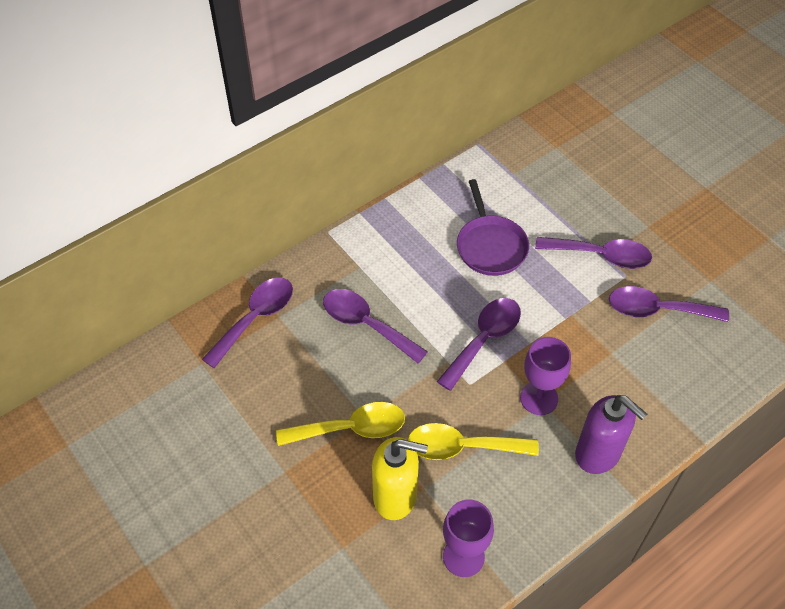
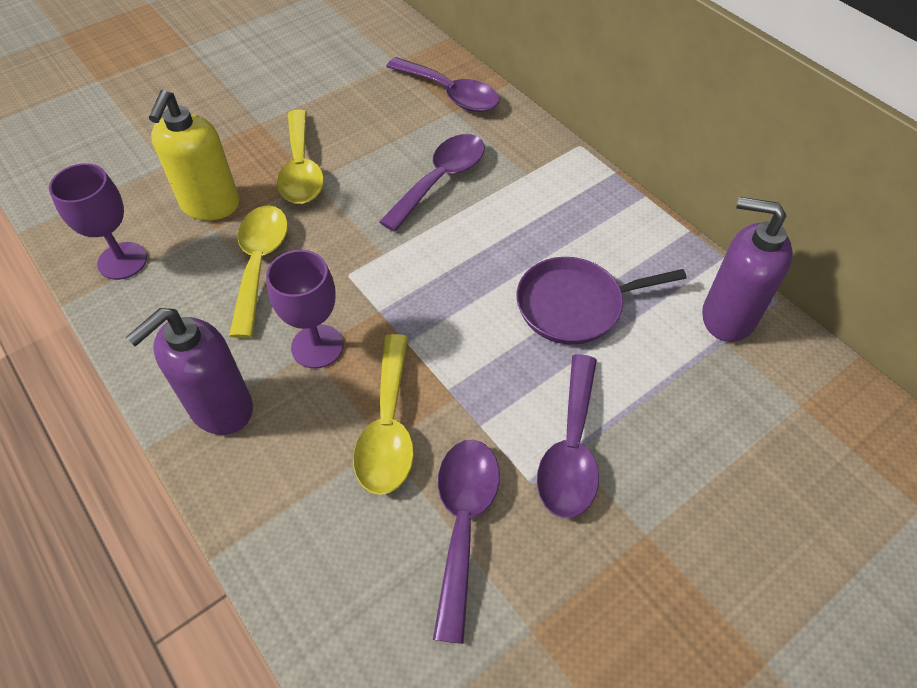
camera: 90 degrees right, 0 degrees up
purple spoon [437,298,521,391] -> none
none -> yellow spoon [353,334,414,495]
none -> purple soap dispenser [702,197,793,342]

